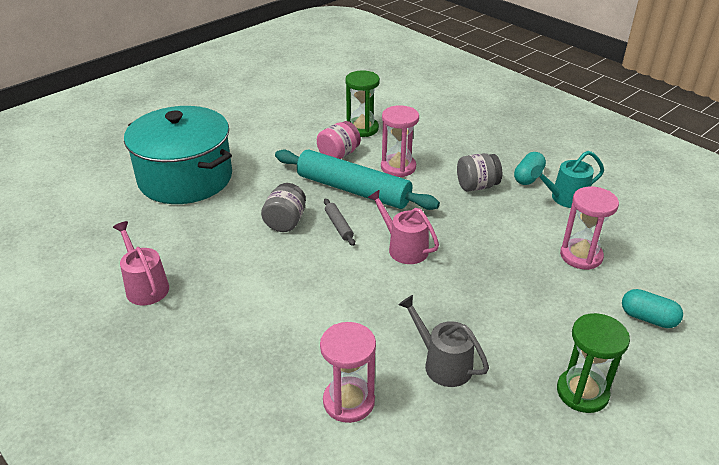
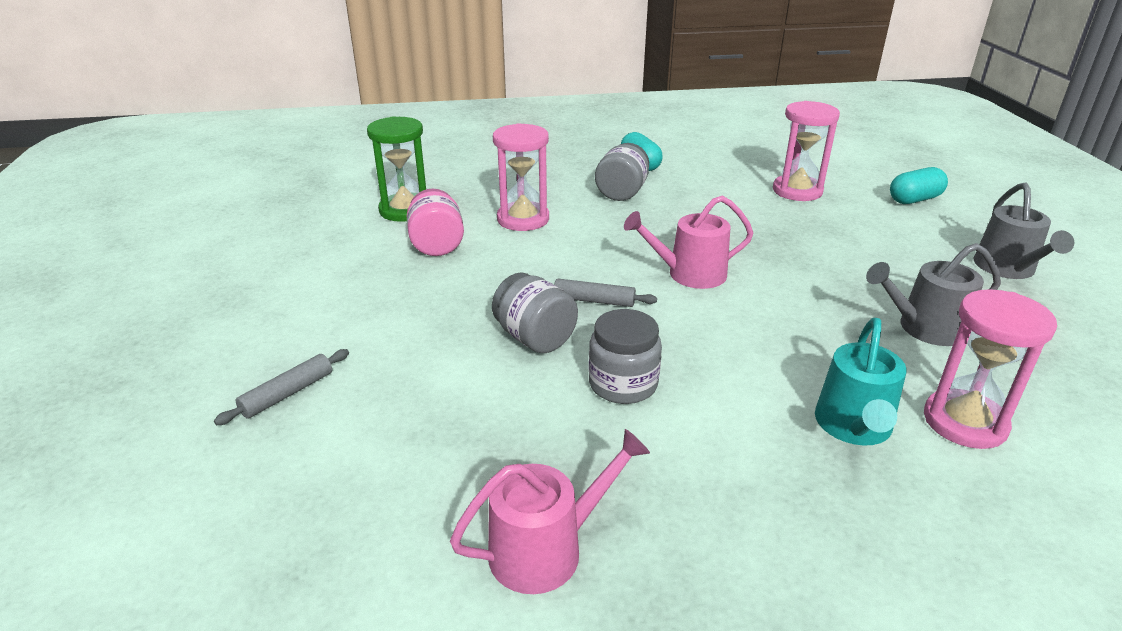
camera: 55 degrees left, 5 degrees down
pink watering can [113,221,169,305] -> pink watering can turned 150 degrees clockwise [450,429,650,594]
turquoise pot [124,106,232,204] -> grey rolling pin [214,349,349,425]
turquoise rolling pin [275,149,440,210] -> none
turquoise watering can [531,151,604,208] -> turquoise watering can moved to [815,318,907,446]
green hourglass [557,313,630,413] -> grey watering can [974,183,1074,279]
none -> grey jar [588,309,662,404]

